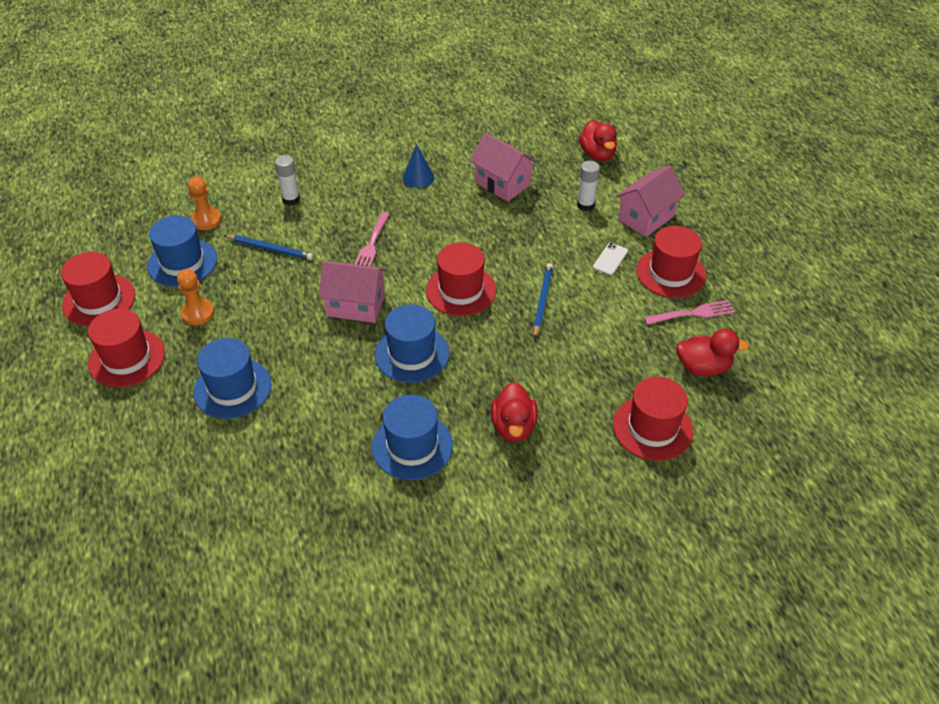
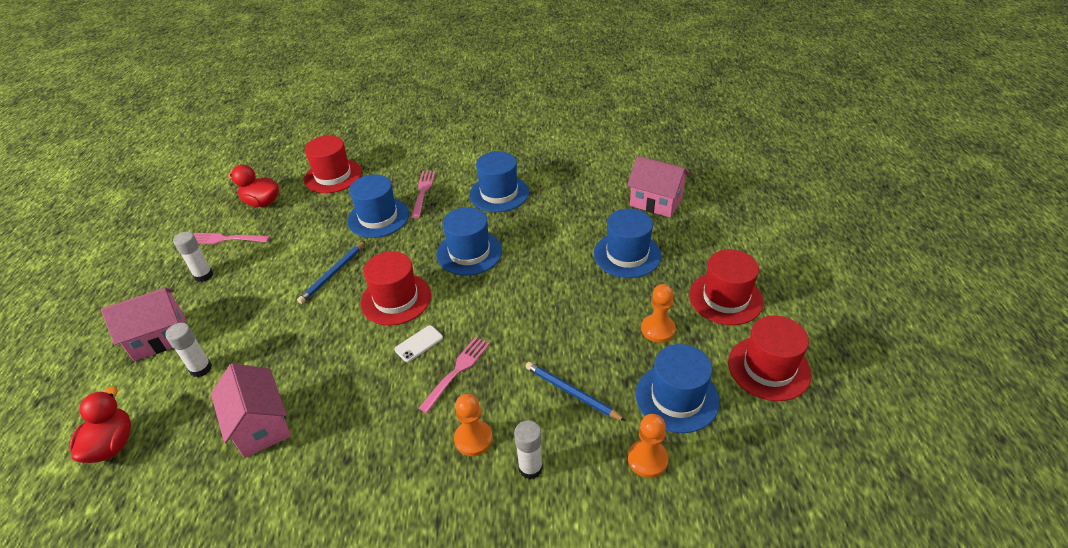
camera: 160 degrees left, 5 degrees down
pink house [319,261,387,323] -> pink house moved to [627,156,690,218]
blue cone [403,144,434,188] -> none
red duck [491,382,538,442] -> pink fork [411,171,436,218]
white phone [593,243,628,275] -> white phone moved to [394,325,443,362]
red hat [636,226,706,298] -> white glue stick [173,231,213,282]
none -> blue hat [347,174,409,238]
none -> orange pawn [454,394,493,456]

